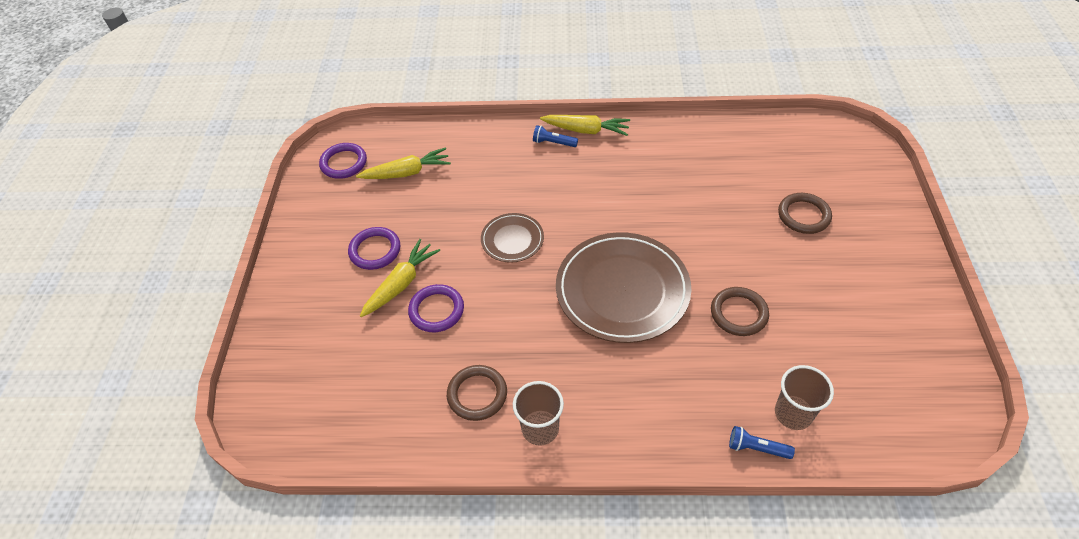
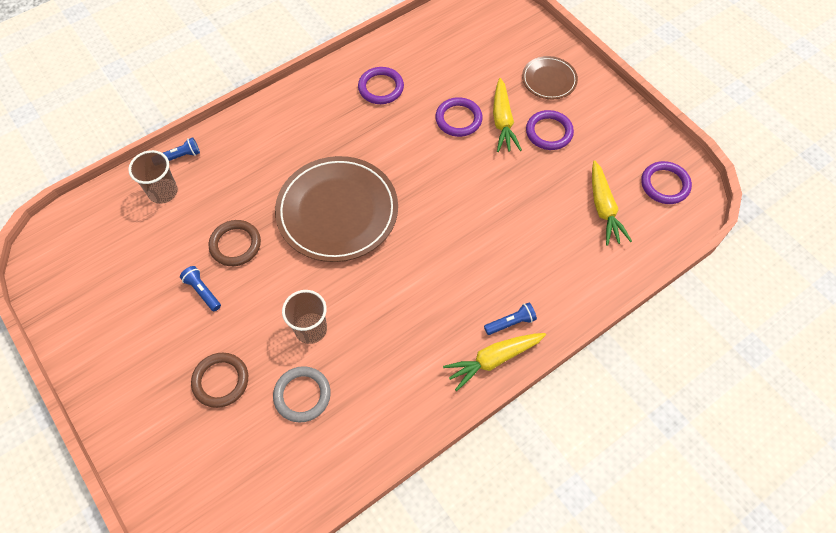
camera: 140 degrees right, 10 degrees up
yellow carrot [356,147,451,179] -> yellow carrot turned 45 degrees counterclockwise [592,160,632,246]
brown ring [447,365,507,421] -> purple ring [358,67,404,104]
brown plate [481,213,544,263] -> brown plate moved to [522,56,578,99]
brown cup [513,381,564,446] -> brown cup moved to [282,290,327,344]
none -> blue flashlight [180,266,221,311]
none -> grey ring [273,366,331,422]

